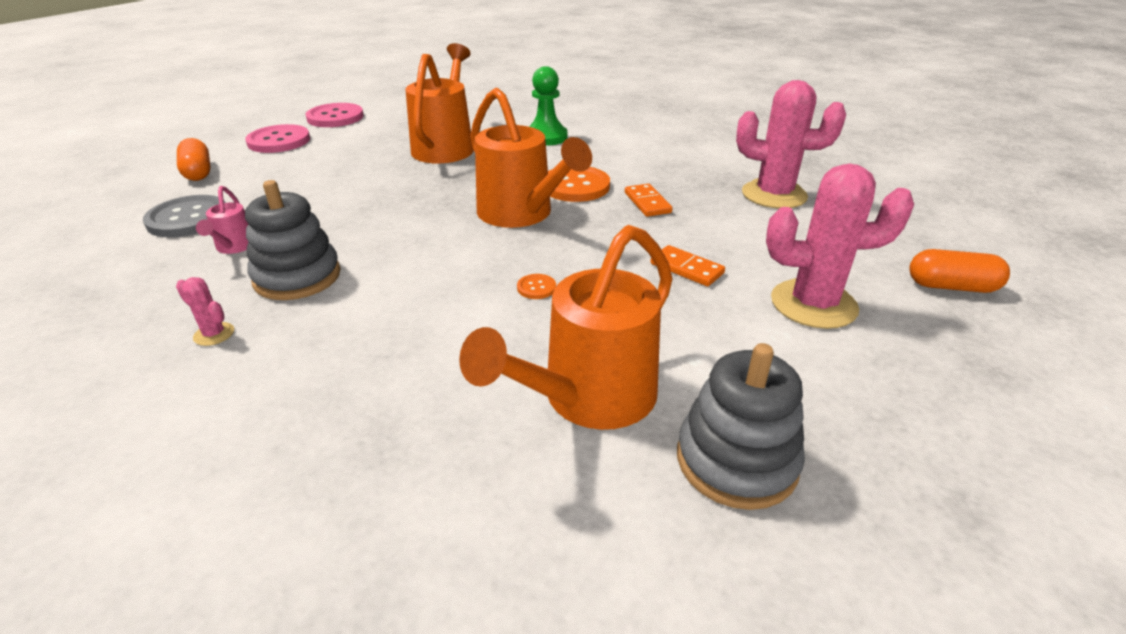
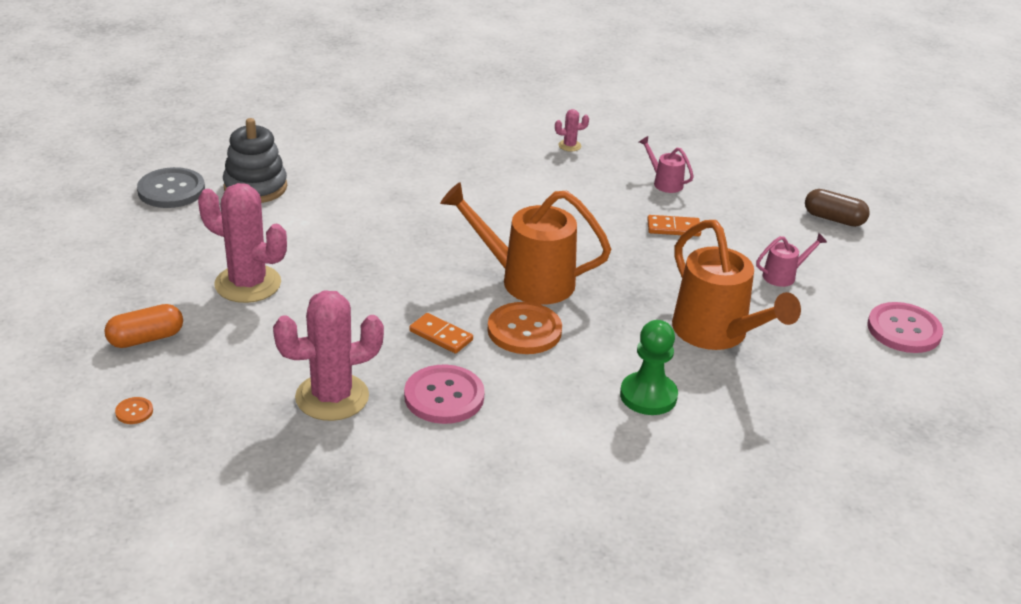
camera: 140 degrees right, 0 degrees up
grey button [143,195,226,237] -> grey button moved to [137,167,205,208]
orange capsule [177,138,211,181] -> brown capsule [805,189,870,227]
pink button [245,124,310,153] -> pink button moved to [404,365,485,424]
grey stacking toy [245,180,341,300] -> none
orange watering can [459,225,673,430] -> none
orange button [517,274,556,299] -> orange button moved to [115,397,153,424]
orange domino [651,245,725,286] -> orange domino moved to [647,215,701,236]
pink cactus [766,163,914,329] -> pink cactus turned 60 degrees clockwise [198,183,287,303]
none -> pink watering can [756,233,827,287]

